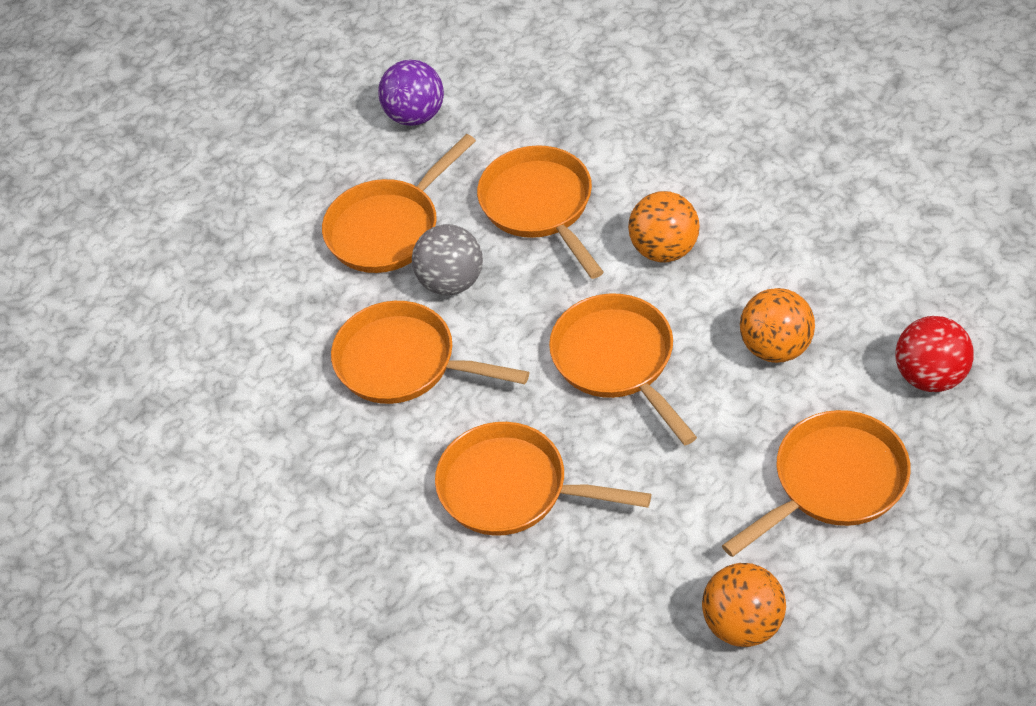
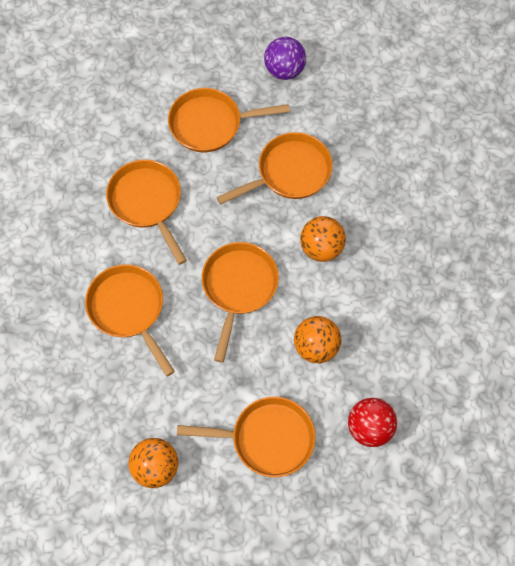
camera: 35 degrees right, 15 degrees up
grey ball [412,224,483,296] -> none
orange pan [477,145,603,279] -> orange pan turned 45 degrees clockwise [217,132,333,204]

